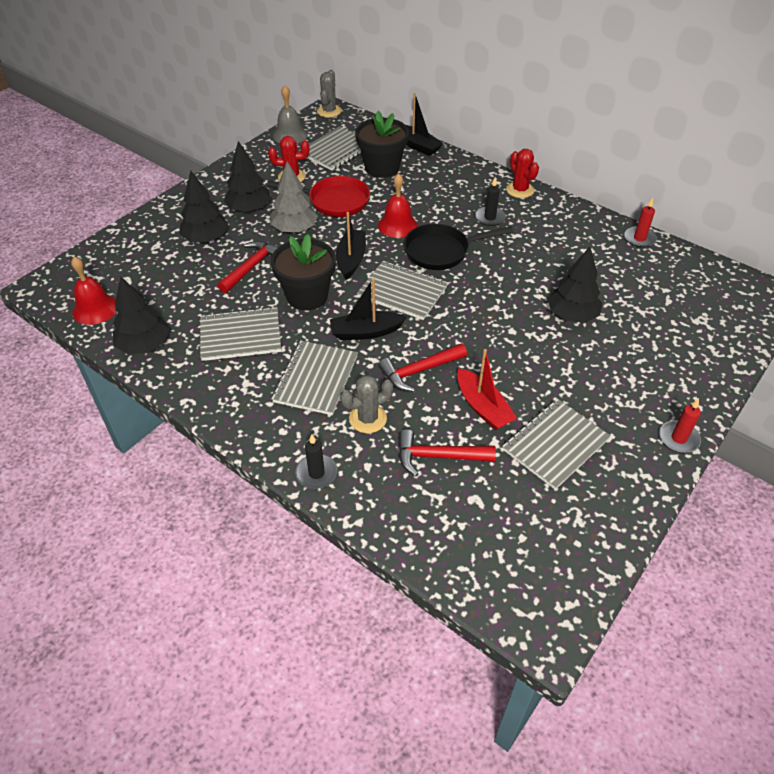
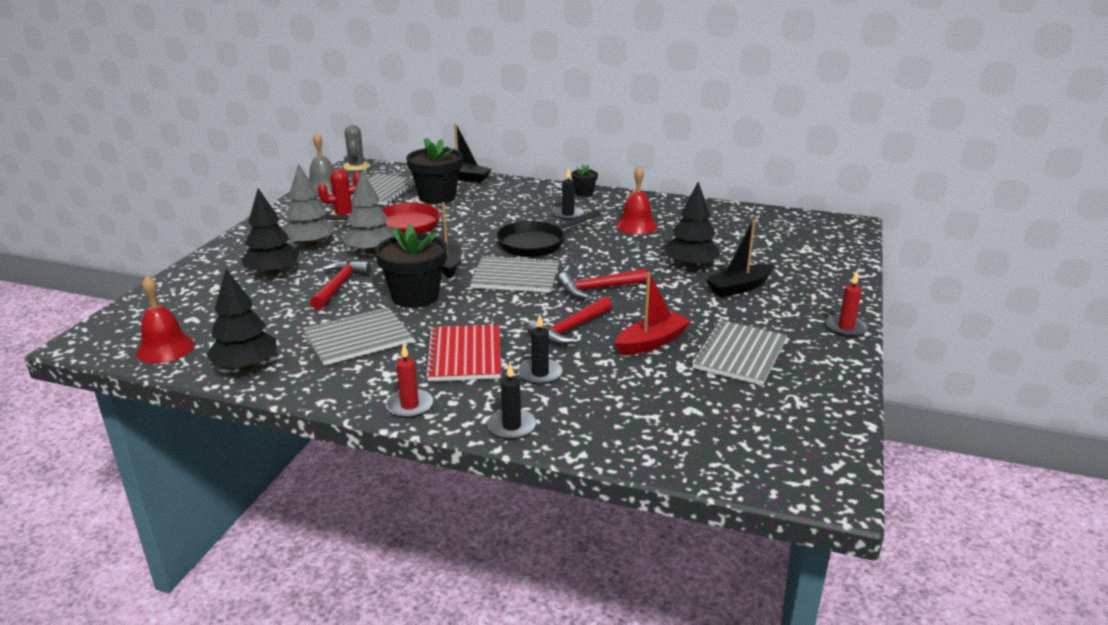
camera: 20 degrees left, 20 degrees down
black tree [224,141,271,212] -> grey tree [283,163,336,247]
grey notebook [272,341,358,415] -> red notebook [424,324,501,382]
black boat [330,278,407,340] -> black boat moved to [706,219,774,297]
grey cactus [340,375,393,433] -> black candle [518,314,563,385]
red bell [378,173,418,238] -> red bell moved to [616,166,657,234]
red hammer [399,429,496,476] -> red hammer moved to [558,269,648,299]
red boat [457,349,517,430] -> red boat turned 75 degrees counterclockwise [615,272,691,355]
red cactus [506,149,539,198] -> black flower pot [571,164,598,197]
red candle [624,198,657,248] -> red candle moved to [386,344,433,418]

